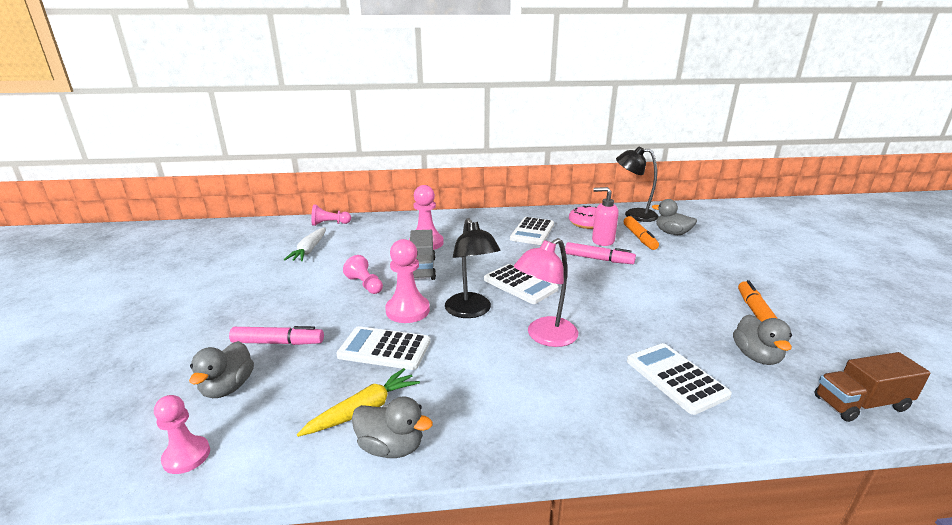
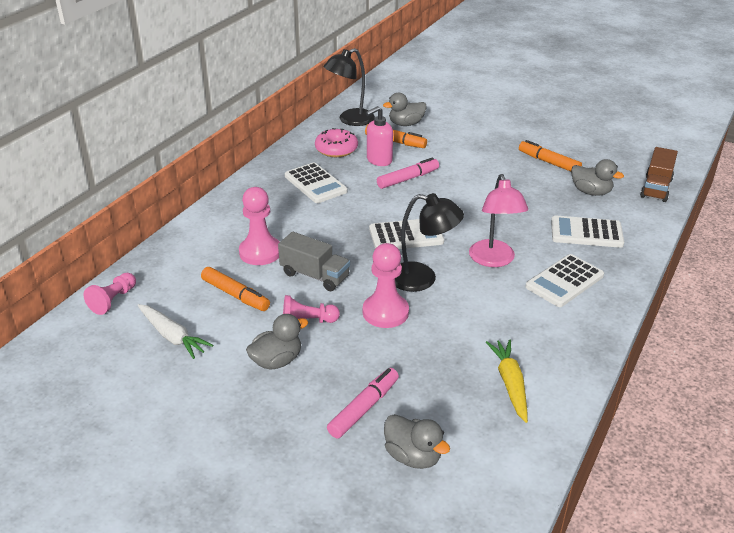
camera: 55 degrees left, 10 degrees up
pink pawn [154,395,210,474] -> none
white calculator [337,326,431,370] -> white calculator moved to [525,254,604,307]
grey duck [352,397,433,458] -> grey duck moved to [246,314,308,370]
none -> orange marker [201,267,270,311]

